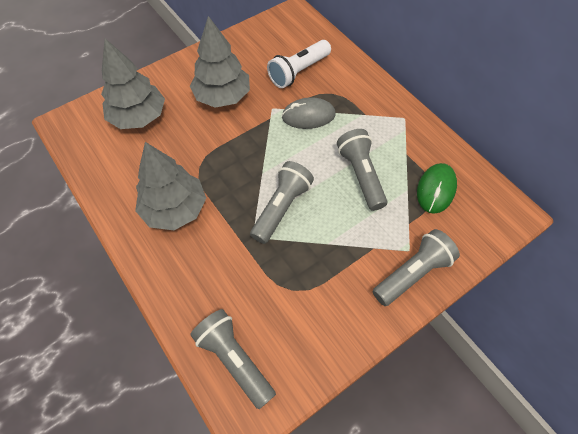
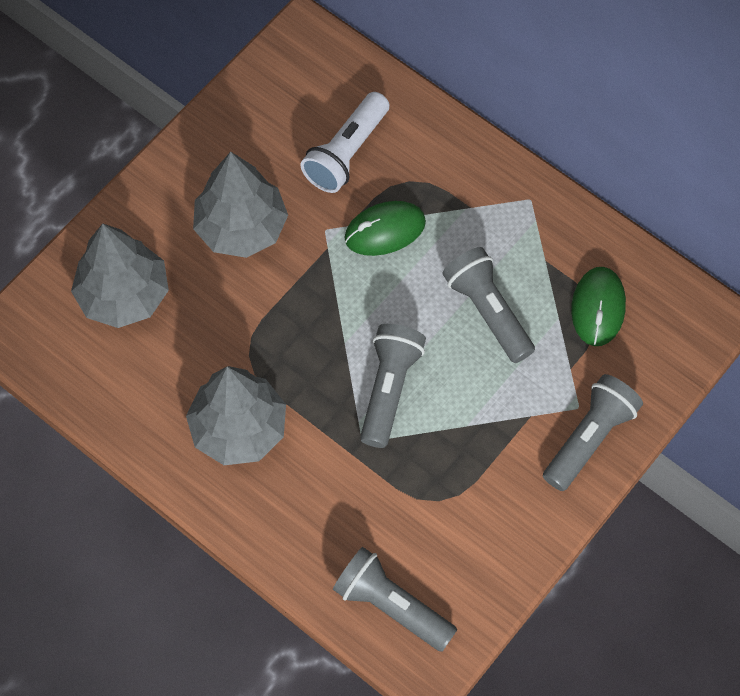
camera: 15 degrees left, 5 degrees up
grey mouse [282,97,336,129] -> green mouse [344,201,426,256]

